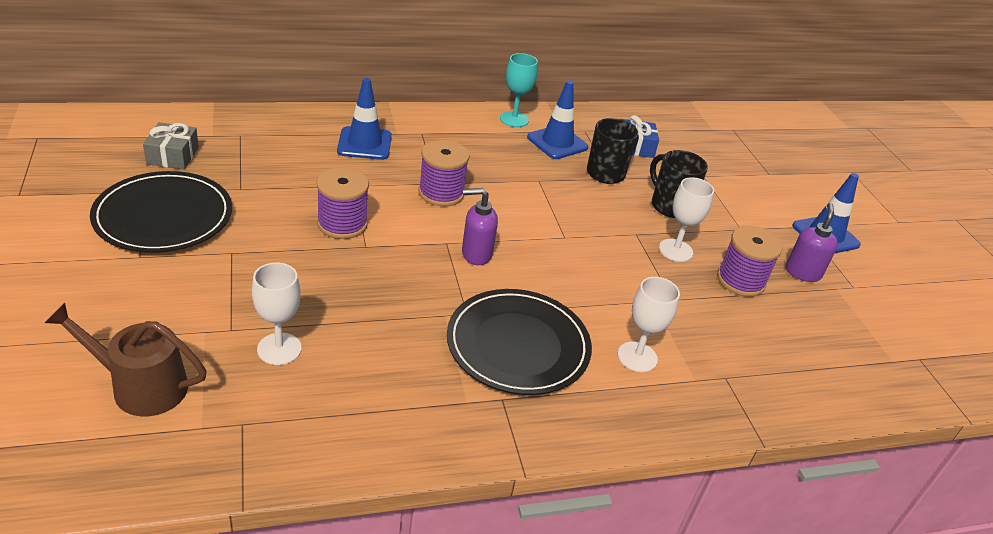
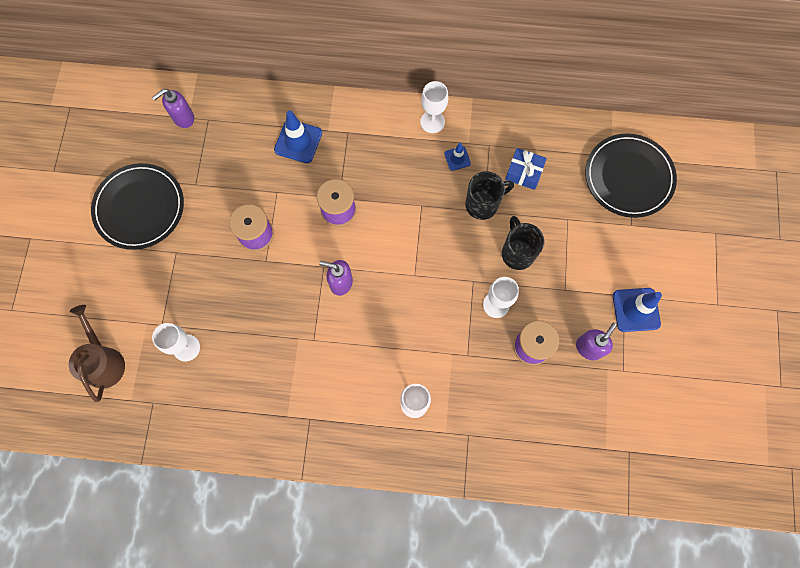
camera: 25 degrees right, 35 degrees up
brown watering can [45,303,207,416] -> brown watering can turned 45 degrees clockwise [69,305,125,402]
grey gift [143,122,199,170] -> none
black plate [447,289,592,395] -> black plate moved to [585,133,677,218]
turquoise goblet [500,53,538,127] -> white goblet [420,81,448,133]
blue traffic cone [527,80,588,159] -> blue traffic cone [444,143,471,171], size x0.55
none -> purple soap dispenser [152,89,194,128]

